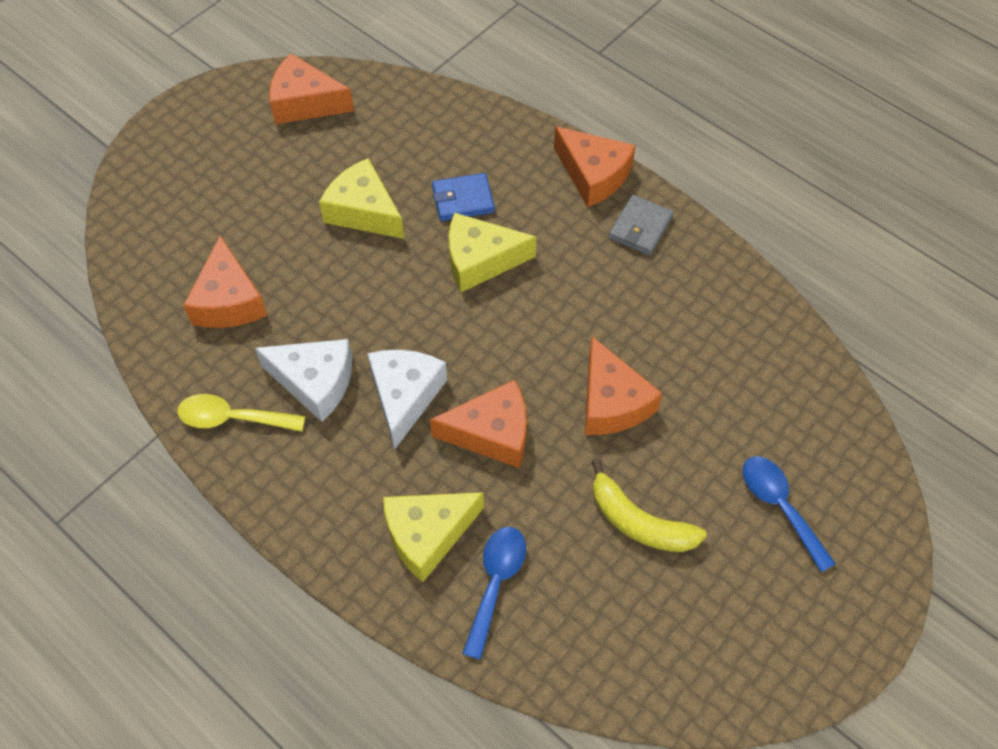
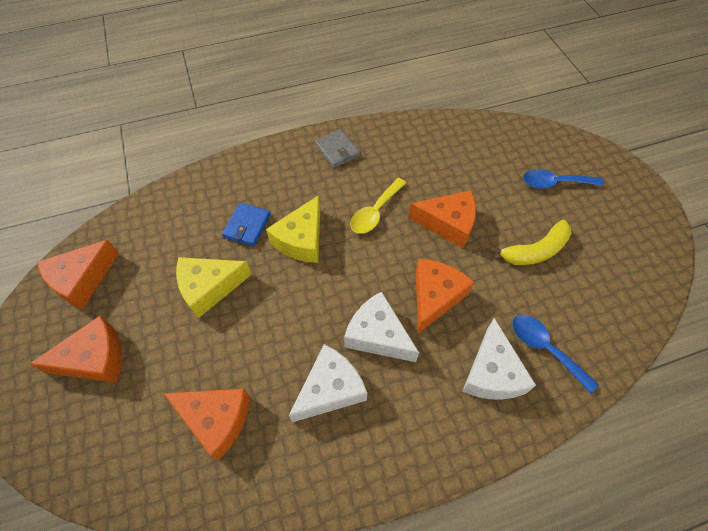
camera: 60 degrees left, 0 degrees up
yellow spoon [177,394,306,432] -> yellow spoon moved to [350,178,406,234]
yellow cheese [383,492,484,582] -> white cheese [462,318,536,400]
orange cheese [554,126,636,207] -> orange cheese moved to [30,316,122,383]

